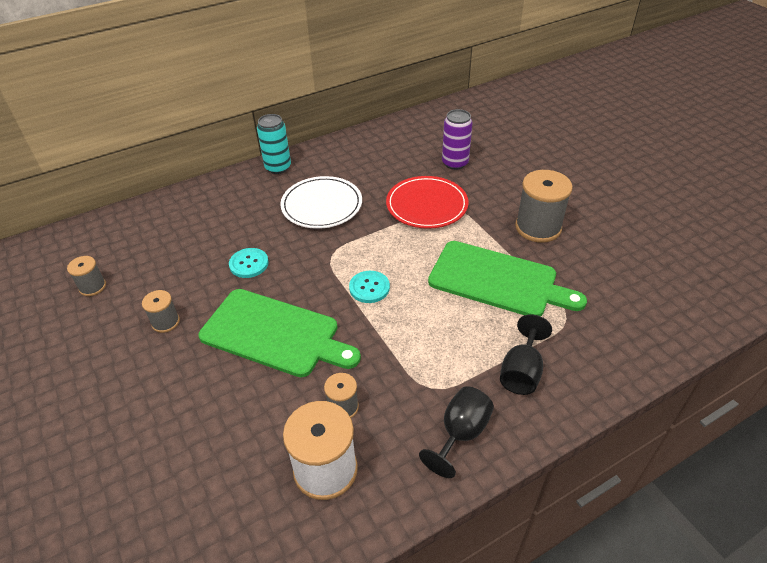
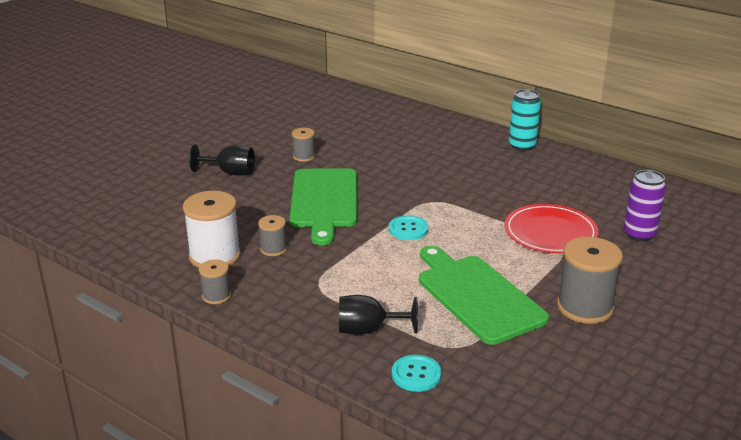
camera: 65 degrees right, 15 degrees down
grey spool [67,256,106,296] -> grey spool moved to [199,259,231,304]
turquoise button [229,248,269,278] -> turquoise button moved to [392,355,442,392]
white plate [280,176,362,229] -> none
black goblet [419,386,494,478] -> black goblet moved to [189,144,255,176]
green cutting board [428,241,587,316] -> green cutting board turned 150 degrees clockwise [419,246,549,345]

